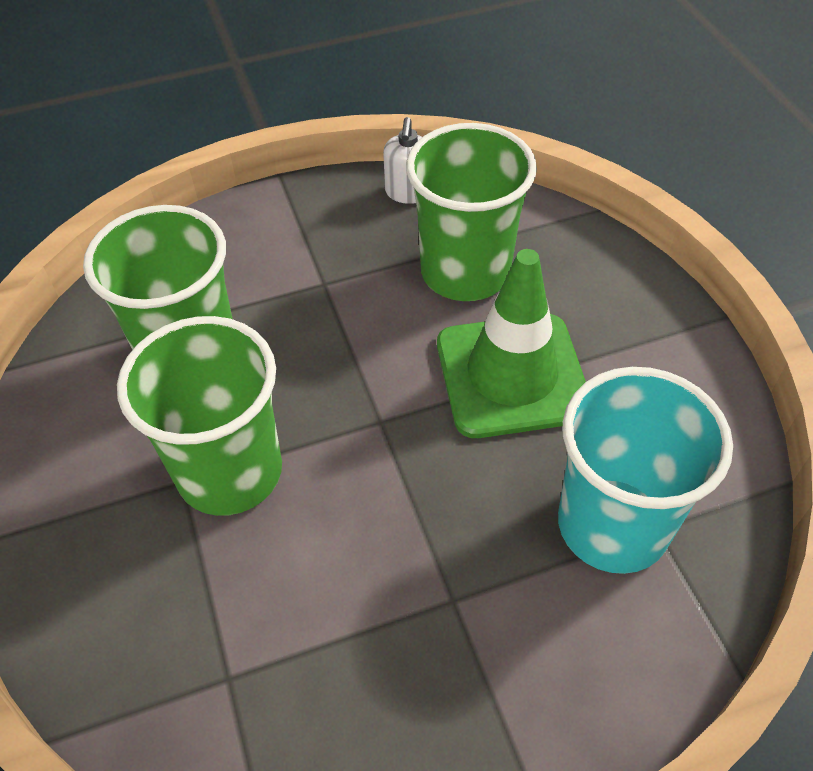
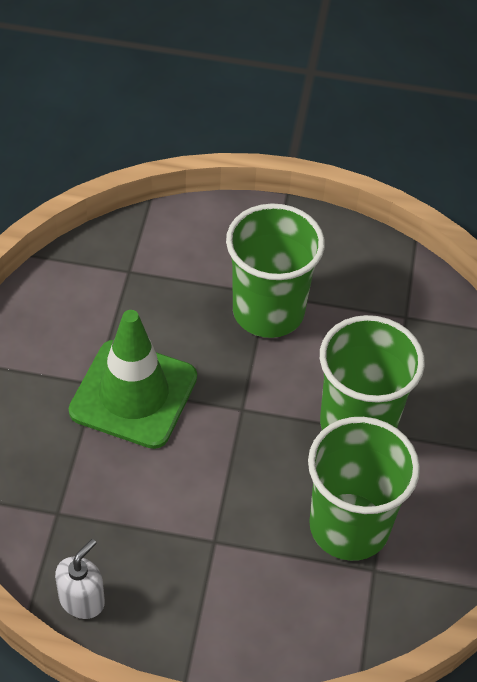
camera: 155 degrees left, 0 degrees up
green cup [406,123,537,301] -> green cup moved to [226,203,325,338]
turquoise cup [558,367,733,574] -> none

